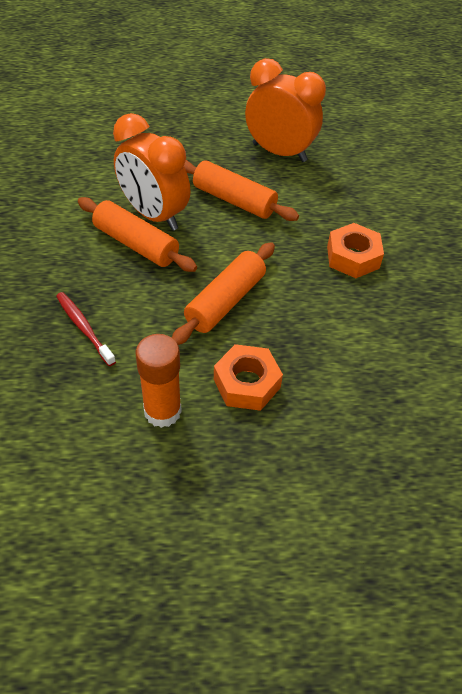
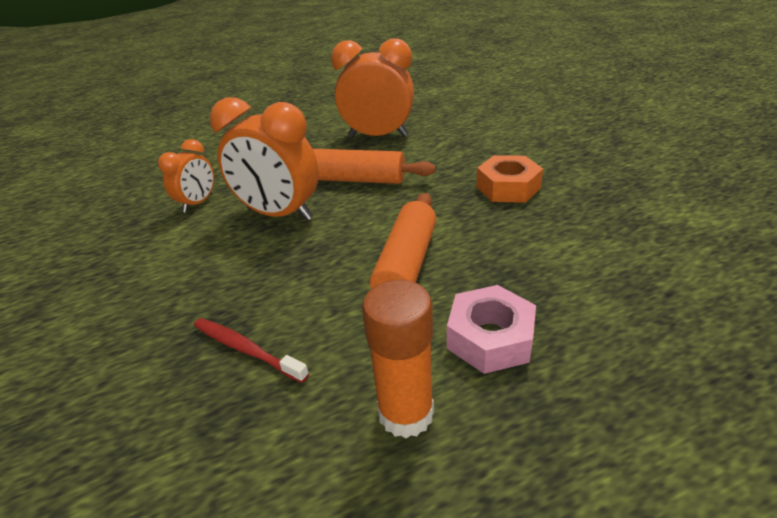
camera: 15 degrees left, 15 degrees down
orange rolling pin [78,197,197,272] -> none
orange nut [214,344,283,411] -> pink nut [447,285,536,374]
none -> orange clock [158,139,214,213]

